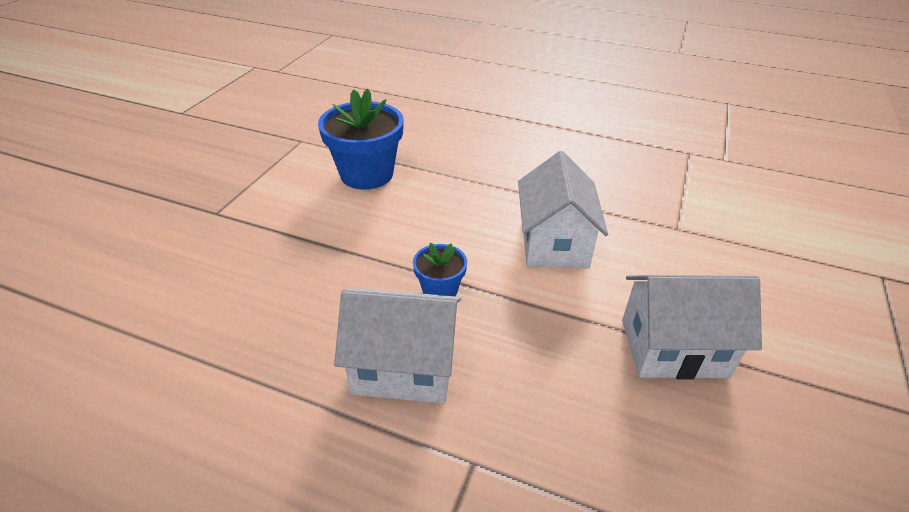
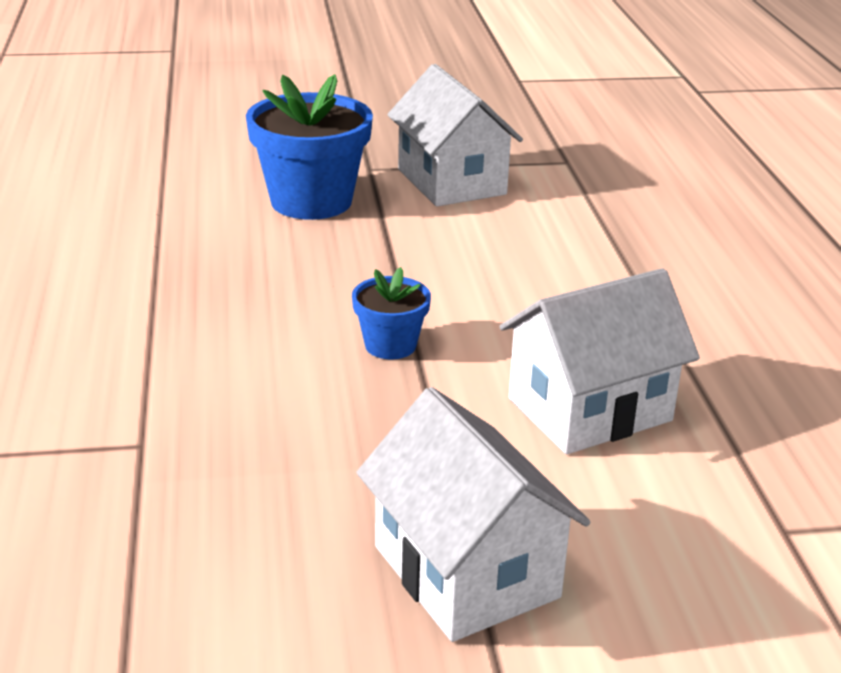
camera: 60 degrees right, 10 degrees down
blue flower pot [318,89,404,190] -> blue flower pot moved to [246,74,373,220]
white house [334,288,461,404] -> white house moved to [387,64,523,206]

